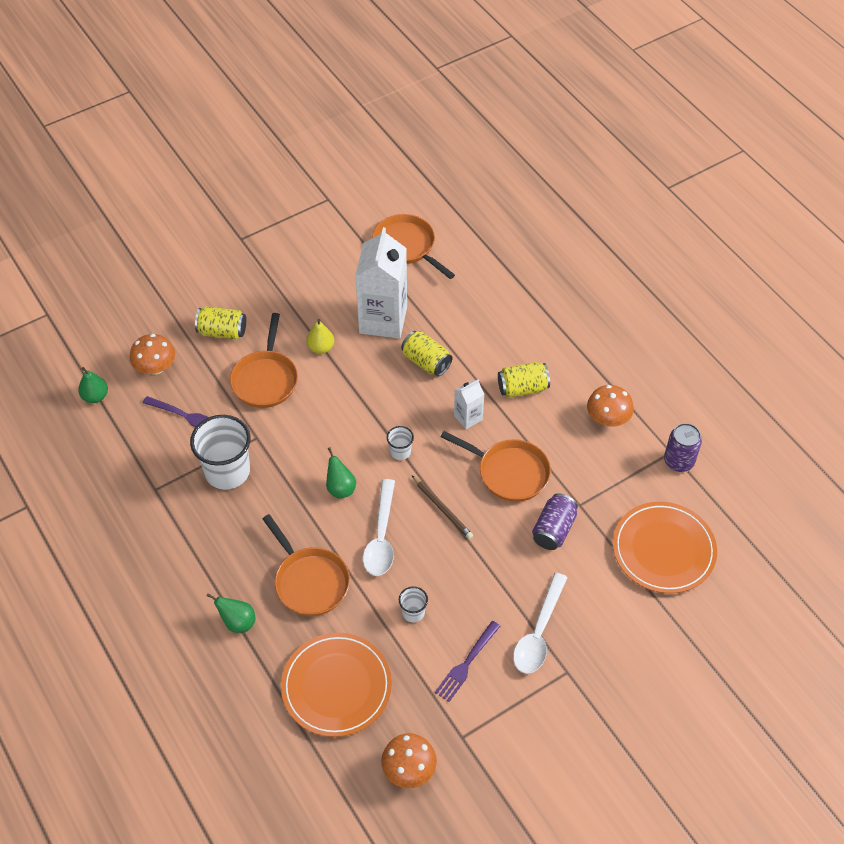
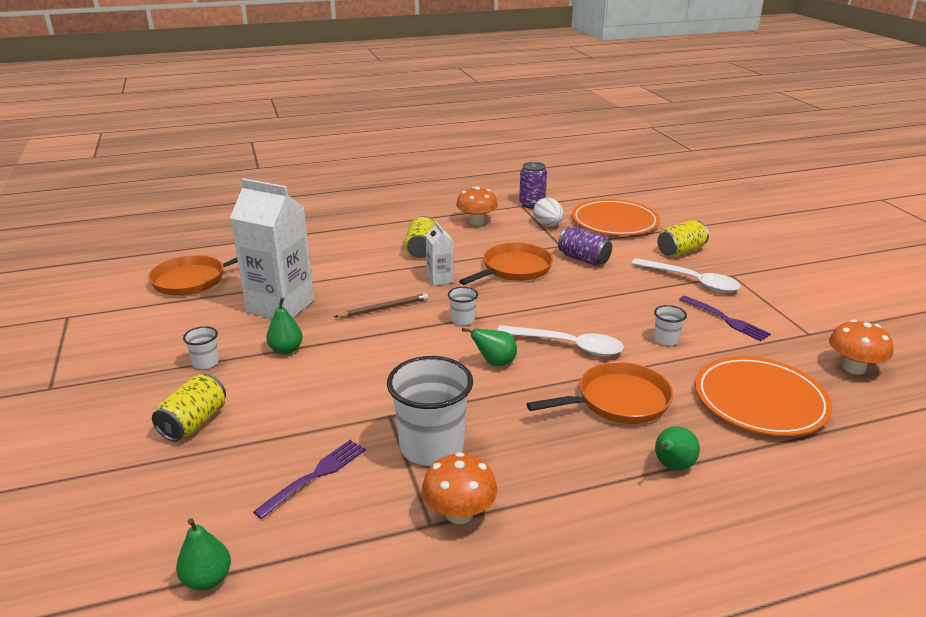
camera: 75 degrees left, 25 degrees down
orange mushroom [130,334,175,375] -> orange mushroom moved to [422,452,497,524]
orange pan [230,313,298,408] -> none
yellow pear [306,319,334,354] -> green pear [266,298,303,355]
yellow can [401,331,452,376] -> yellow can moved to [657,220,709,257]
brown pencil [412,475,473,539] -> brown pencil moved to [334,293,428,318]
none -> white cup [183,326,219,369]
none -> white egg [533,198,564,226]

